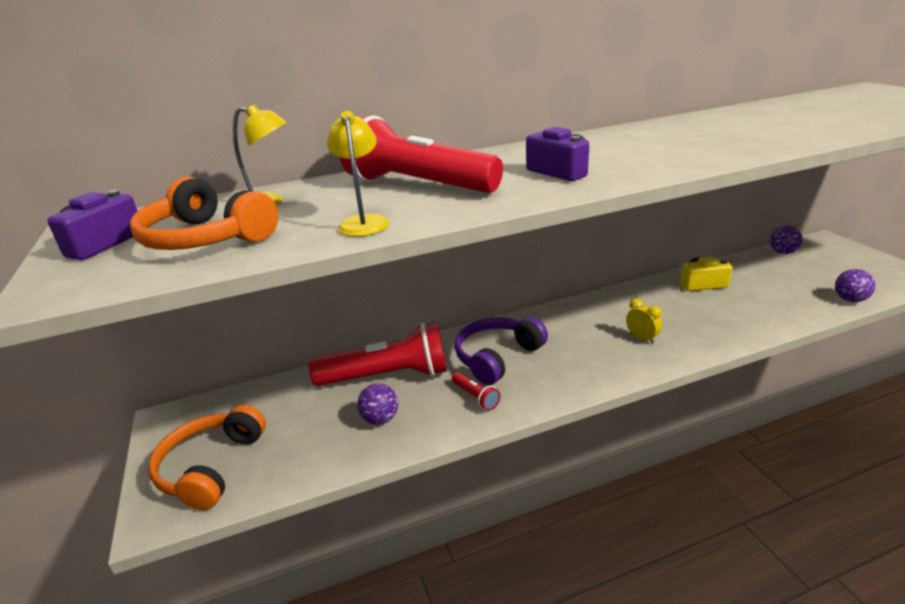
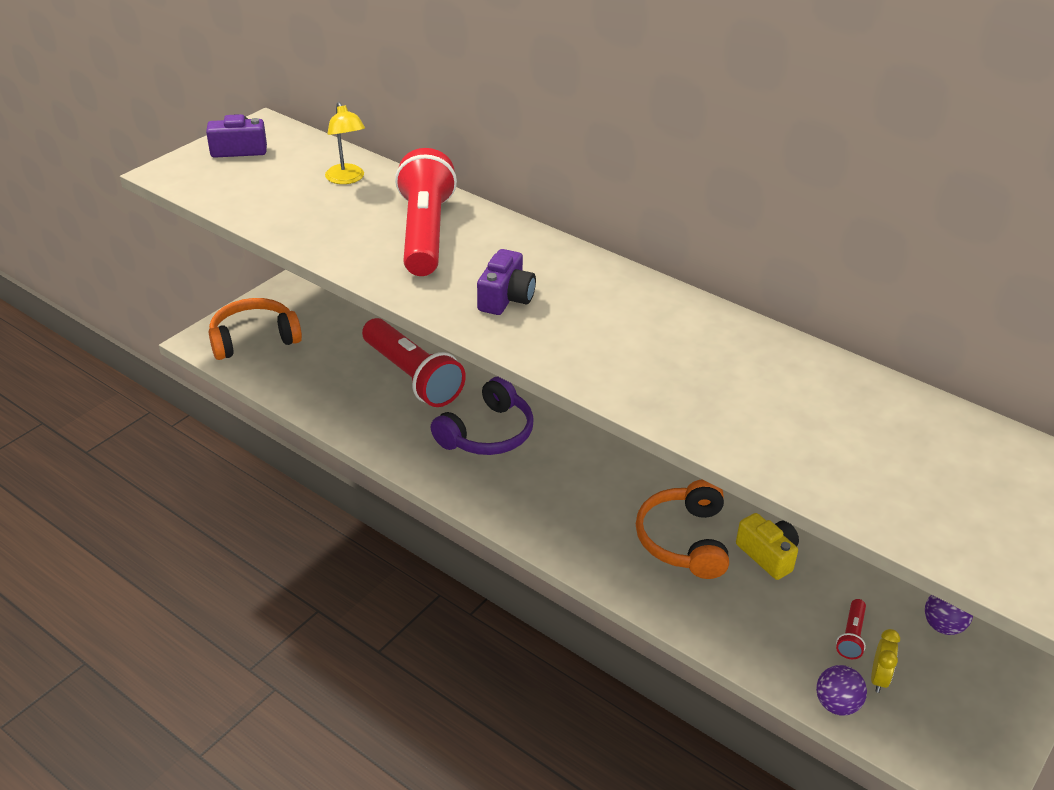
camera: 55 degrees right, 10 degrees up
orange headphones [130,177,278,250] -> orange headphones moved to [636,479,729,579]
yellow lamp [327,111,389,237] -> none
purple ball [357,383,398,425] -> none
red flashlight [452,372,500,410] -> red flashlight moved to [836,599,866,659]
purple headphones [455,317,548,385] -> purple headphones turned 120 degrees clockwise [431,376,534,455]
yellow clock [626,298,662,344] -> yellow clock moved to [871,629,900,693]

